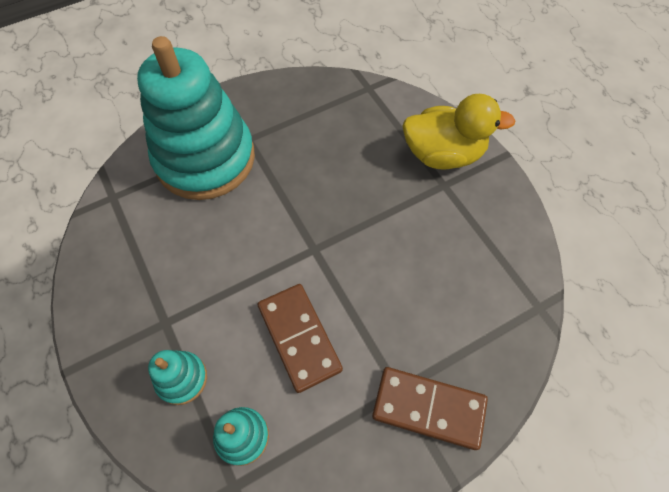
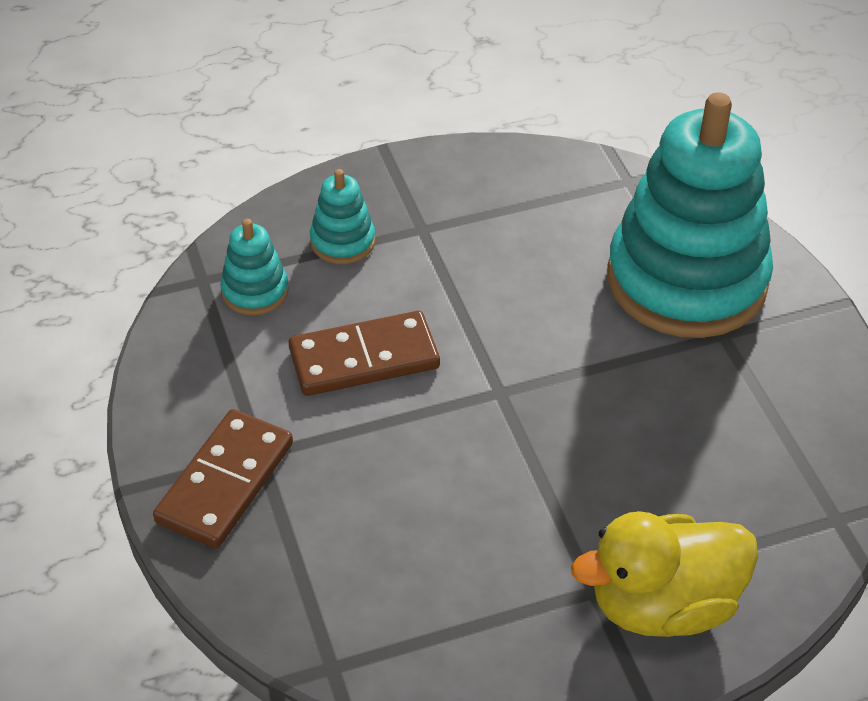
camera: 100 degrees right, 15 degrees down
yellow duck [402,94,516,169] -> yellow duck turned 60 degrees clockwise [571,511,758,637]

